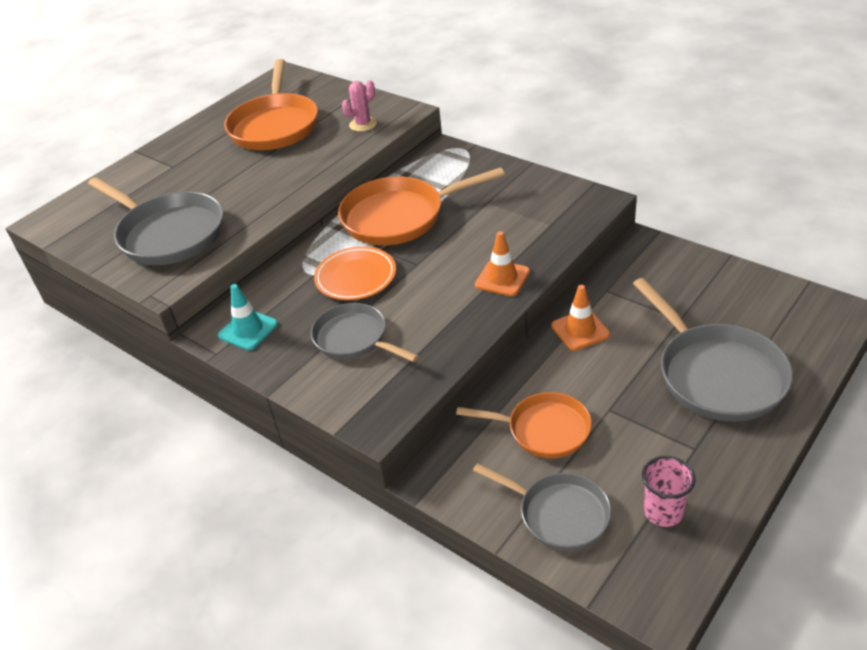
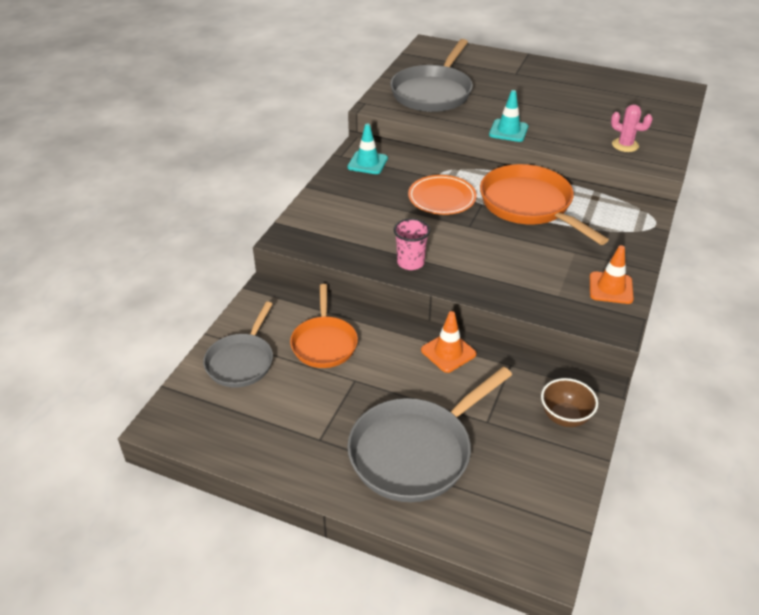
camera: 70 degrees right, 0 degrees up
orange pan [224,59,318,150] -> none
grey pan [311,303,419,362] -> none
orange traffic cone [475,231,530,296] -> orange traffic cone moved to [590,245,634,304]
pink cup [642,456,696,527] -> pink cup moved to [394,218,430,270]
none -> turquoise traffic cone [489,90,528,142]
none -> brown bowl [541,378,598,427]

